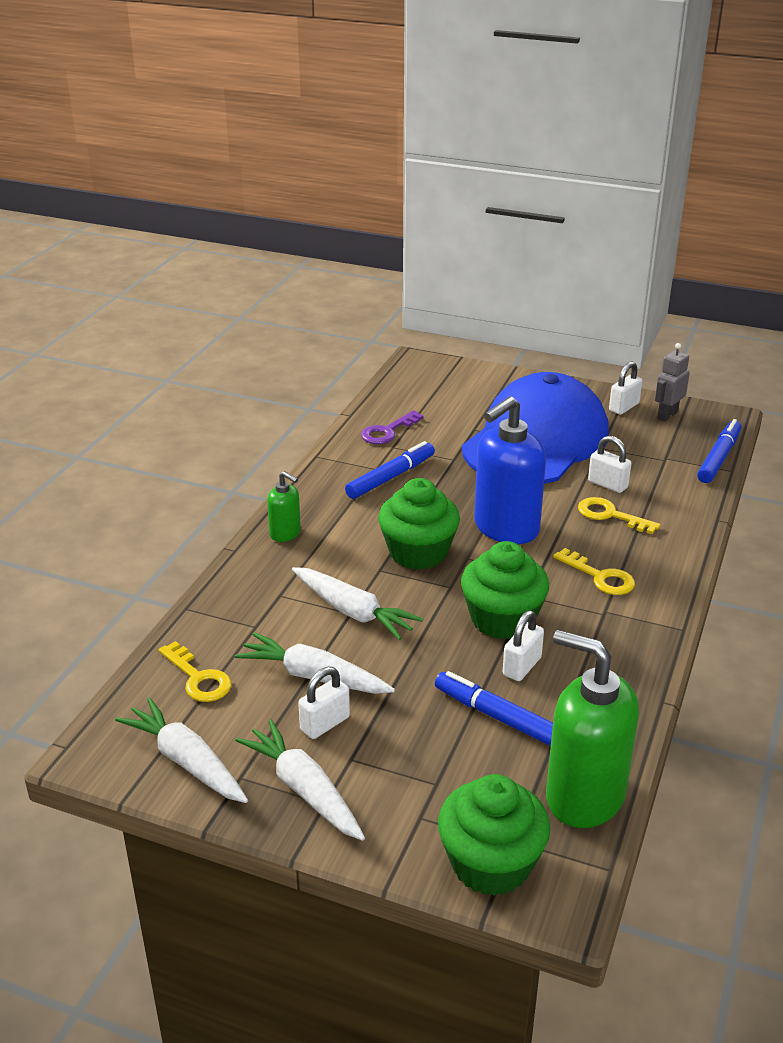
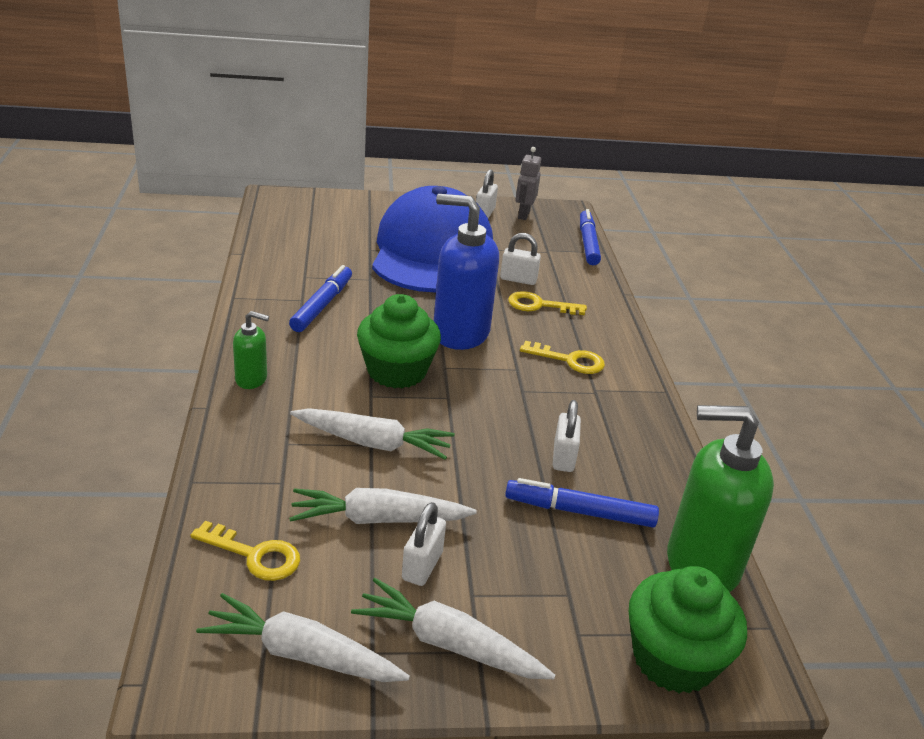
camera: 30 degrees left, 0 degrees up
purple key [361,410,423,444] -> none
green cupcake [461,541,549,639] -> none
blue soap dispenser [474,396,546,544] -> blue soap dispenser turned 90 degrees clockwise [434,194,499,350]

